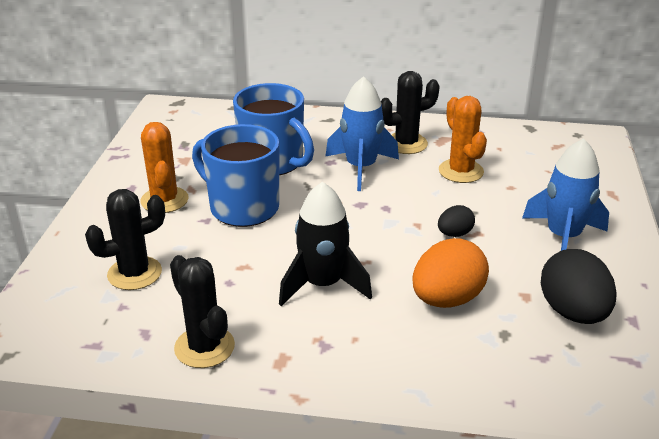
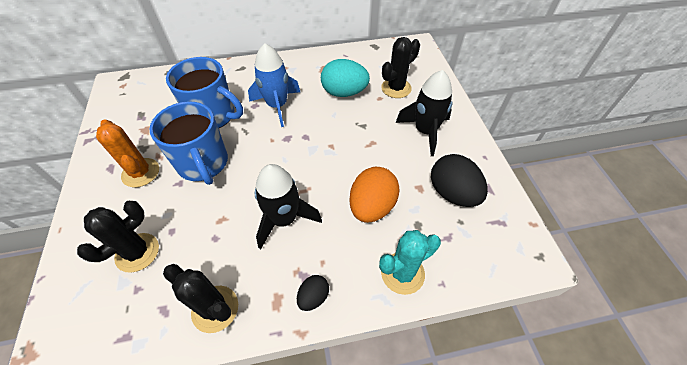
camera: 20 degrees left, 20 degrees up
blue mug [192,124,279,227] -> blue mug turned 135 degrees counterclockwise [149,101,228,185]
black cactus [381,71,440,154] -> black cactus moved to [381,37,420,98]
black egg [438,205,475,237] -> black egg moved to [297,275,329,311]
orange cactus [439,96,487,183] -> turquoise egg [321,59,370,97]
blue rocket [522,138,609,251] -> black rocket [396,70,453,156]
none -> turquoise cactus [379,230,441,295]

